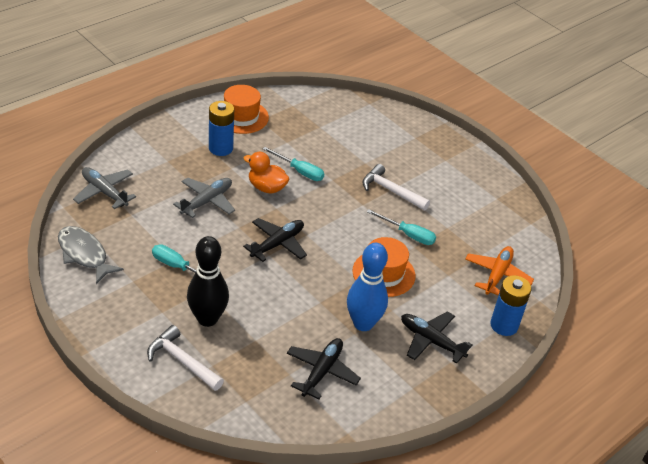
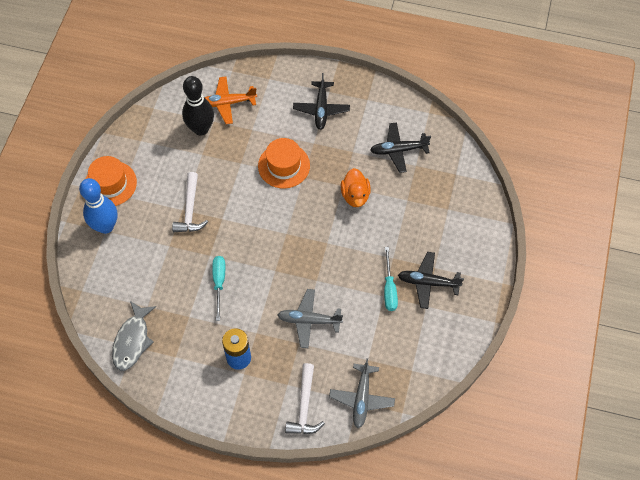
camera: 120 degrees left, 20 degrees up
grey fish [58,226,124,284] -> grey fish moved to [112,301,156,371]
white hammer [147,325,224,391] -> white hammer moved to [285,363,325,434]
black bowling pin [187,236,229,327] -> black bowling pin moved to [182,76,214,136]
orange hat [224,85,269,134] -> orange hat moved to [85,156,137,206]
orange duck [243,152,289,194] -> orange duck moved to [341,168,371,207]
black plane [243,218,307,262] -> black plane moved to [398,252,464,309]
blue bowling pin [347,243,388,331] -> blue bowling pin moved to [79,178,117,234]
turquoise screwdriver [367,209,436,245] -> none
blue battery [490,275,532,336] -> none

